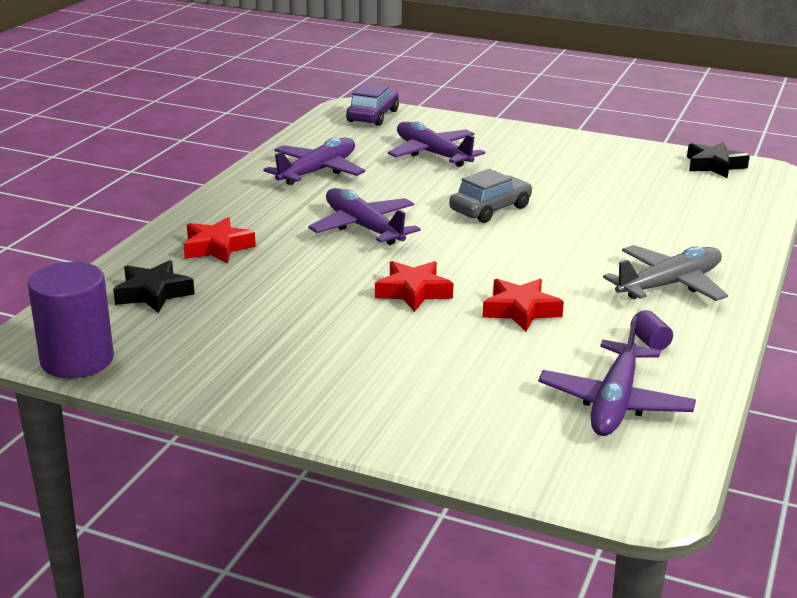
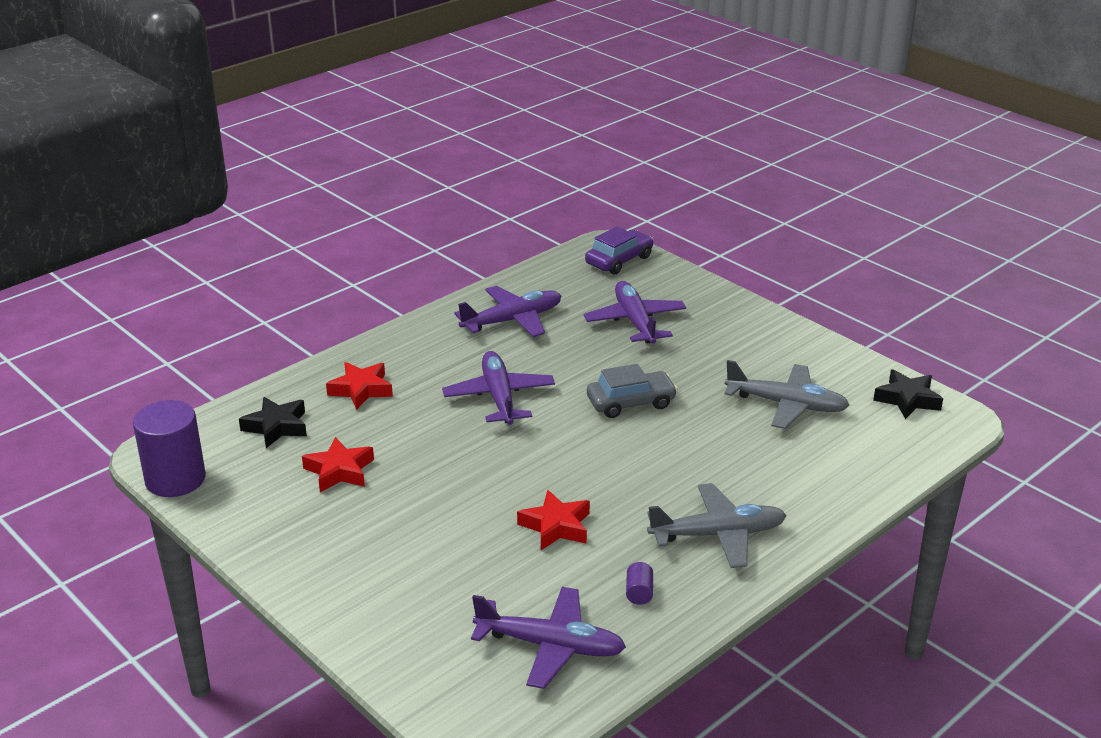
camera: 25 degrees right, 5 degrees up
red star [375,261,454,312] -> red star moved to [302,437,374,492]
purple plane [538,316,696,436] -> purple plane turned 120 degrees counterclockwise [471,587,626,689]
none -> grey plane [724,360,850,429]

